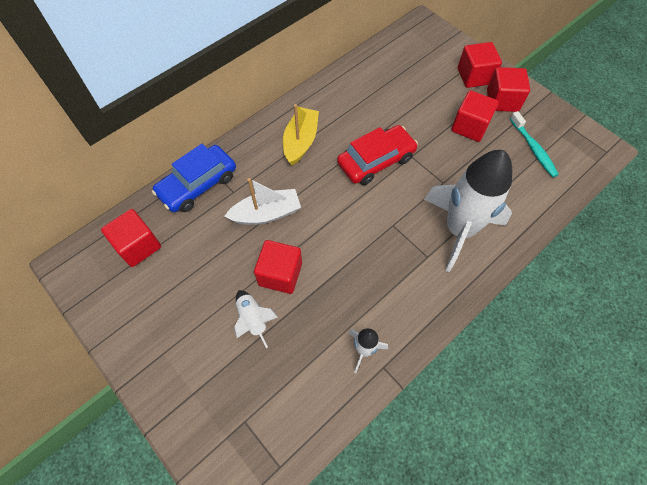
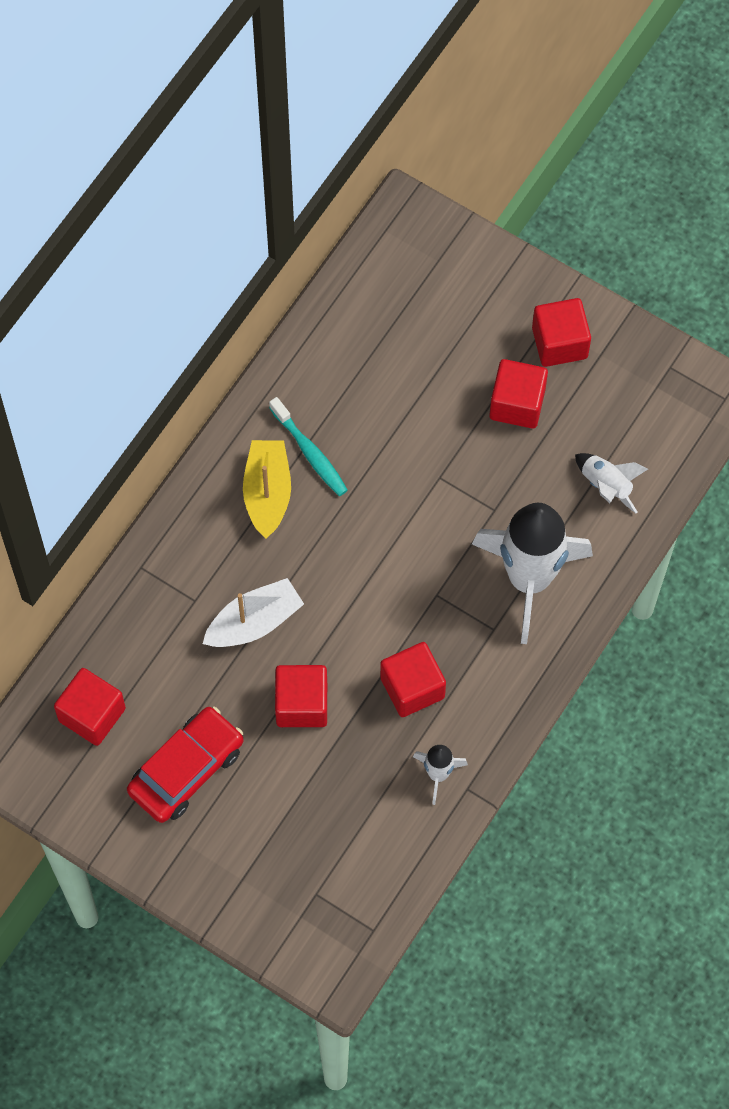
camera: 15 degrees left, 5 degrees up
blue car [152,144,236,212] -> none
white rocket [234,290,278,348] -> white rocket moved to [575,453,648,513]
red car [337,125,418,185] -> red car moved to [127,707,244,823]
red cube [458,42,502,88] -> red cube moved to [380,642,446,717]
turquoise toothbrush [510,111,559,177] -> turquoise toothbrush moved to [269,397,348,496]

